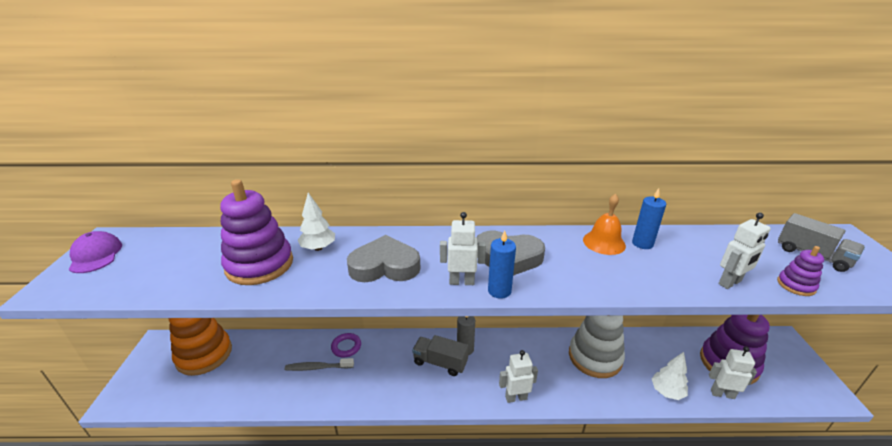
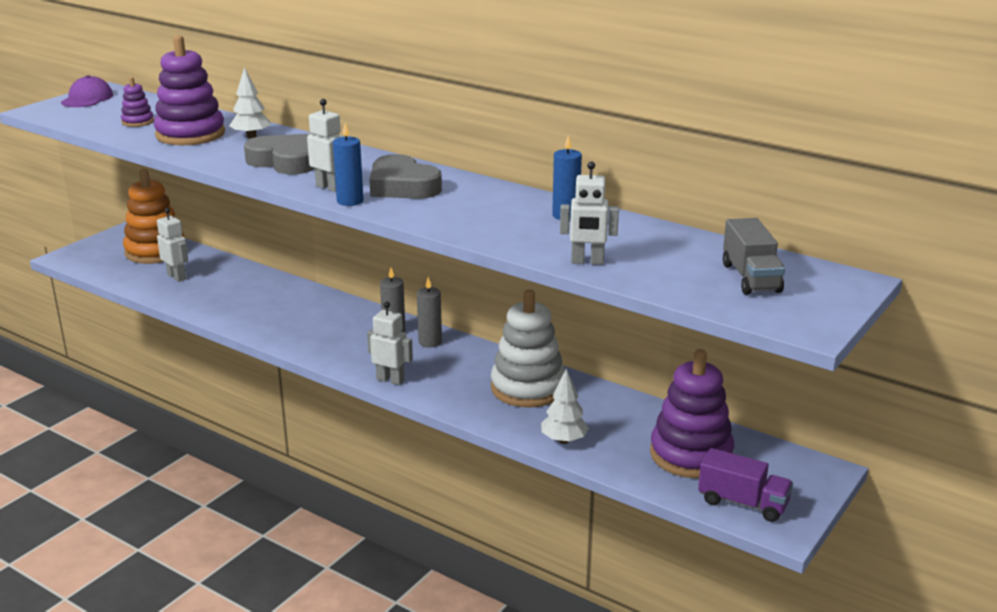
camera: 35 degrees right, 5 degrees down
grey toothbrush [285,358,354,371] -> none
purple ring [331,333,361,358] -> none
grey truck [412,335,469,376] -> none
orange bell [583,194,626,255] -> none
white robot [709,346,757,399] -> white robot moved to [157,208,188,282]
purple stacking toy [777,246,824,296] -> purple stacking toy moved to [121,77,154,127]
none -> grey candle [417,277,442,348]
none -> purple truck [698,448,793,522]

